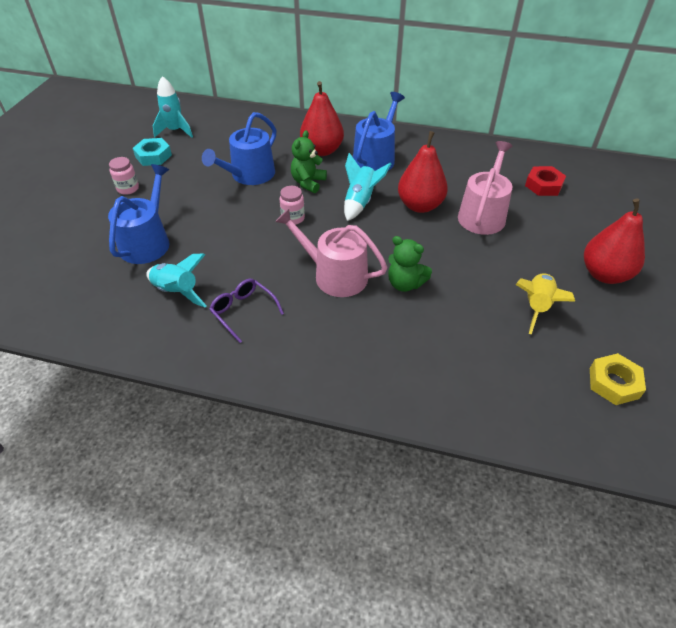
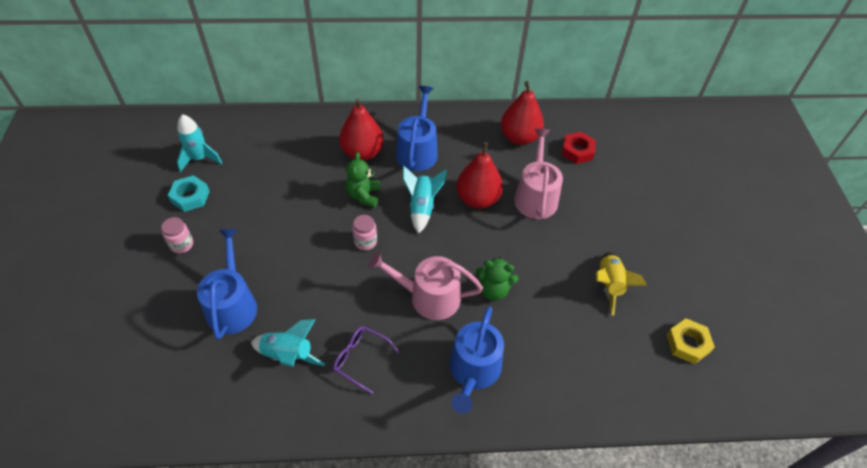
camera: 20 degrees left, 5 degrees up
blue watering can [202,112,276,185] -> blue watering can moved to [449,306,504,414]
red pear [584,199,645,284] -> red pear moved to [501,81,544,145]

